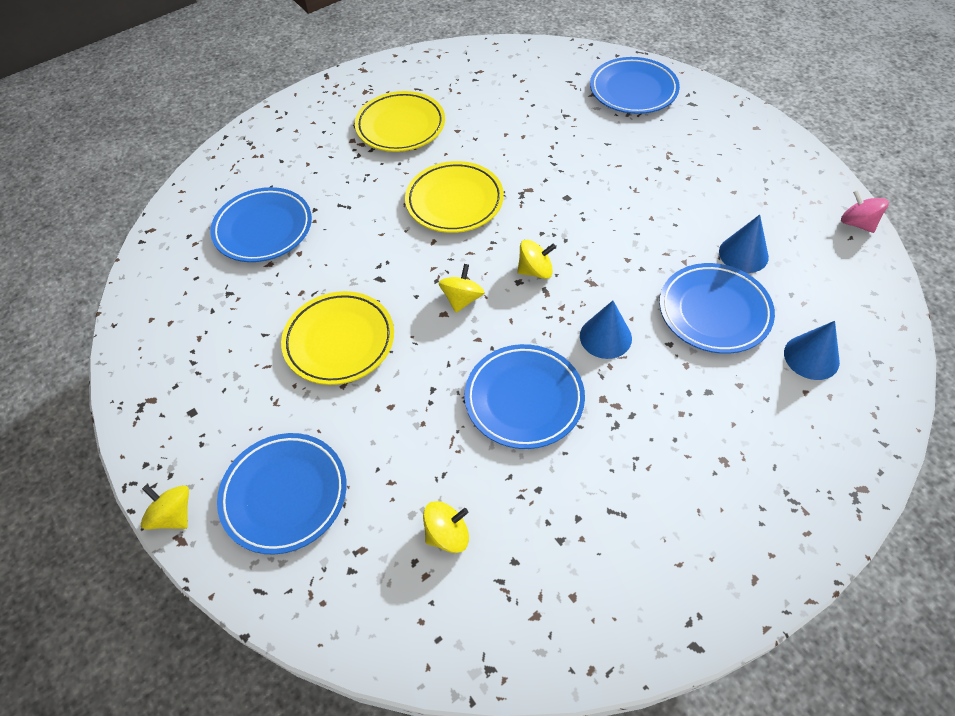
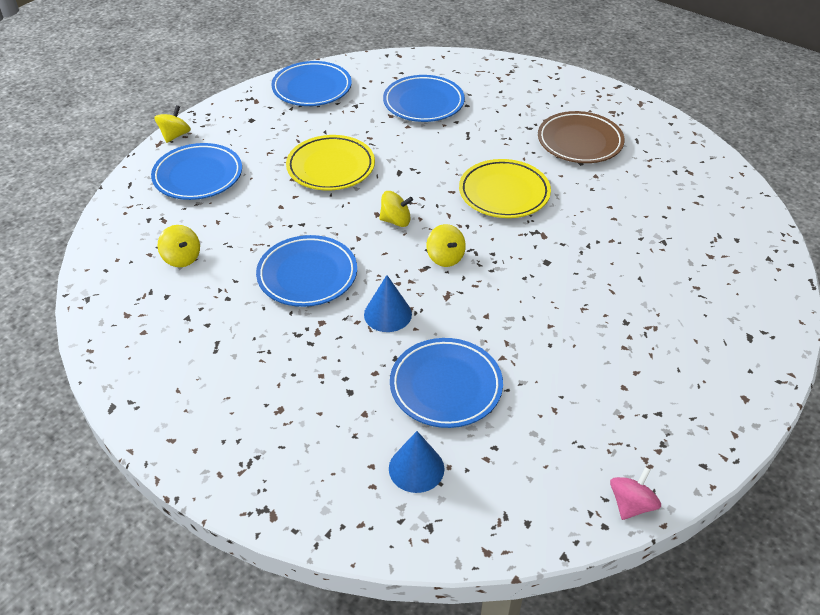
camera: 70 degrees right, 10 degrees down
yellow plate [355,91,445,152] -> brown plate [538,111,625,163]
blue plate [590,57,680,114] -> blue plate moved to [271,61,352,106]
blue cone [719,215,769,273] -> none

